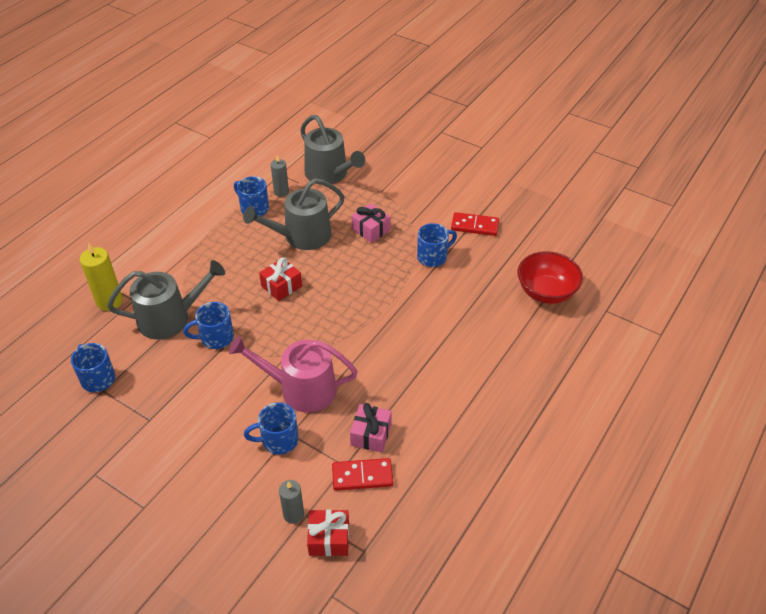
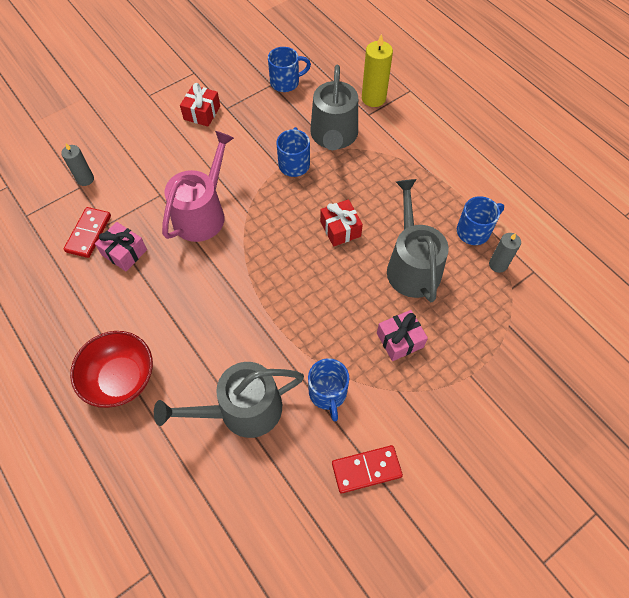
camera: 110 degrees right, 15 degrees up
blue mug [244,402,298,455] -> none
grey watering can [300,115,365,185] -> grey watering can moved to [154,362,304,438]
red gift [307,510,349,556] -> red gift moved to [180,83,220,126]
red domino [451,212,499,236] -> red domino turned 45 degrees clockwise [332,445,403,493]
red bowl [518,251,583,304] -> red bowl moved to [70,331,153,408]

